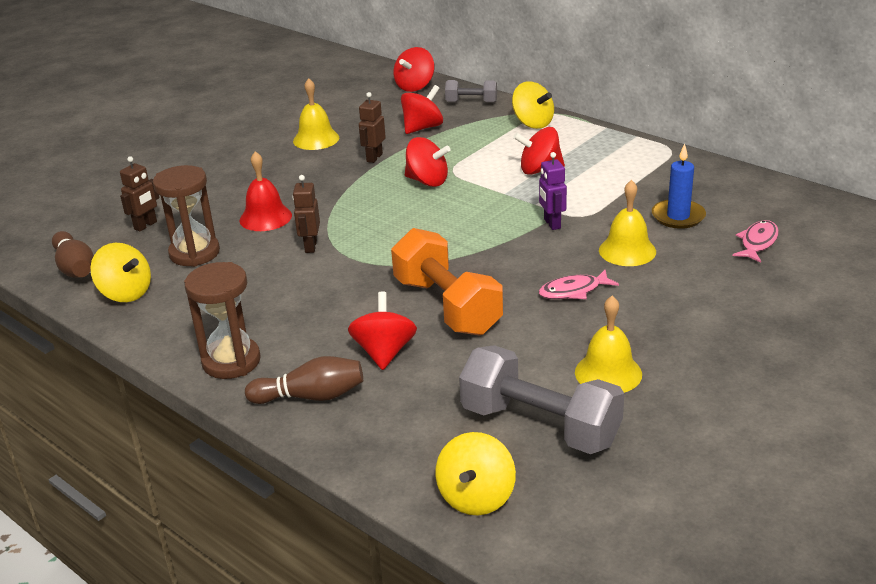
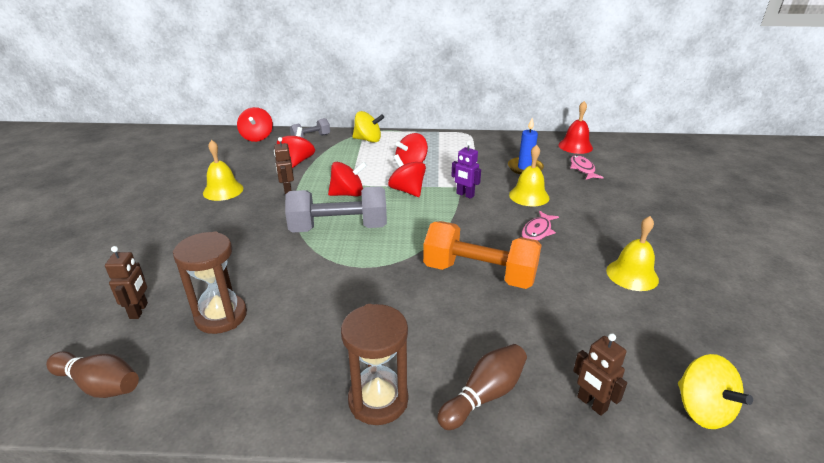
camera: 40 degrees left, 0 degrees up
yellow spinning top [90,243,151,302] -> none
red bell [239,151,292,231] -> red bell moved to [558,101,593,154]
brown robot [293,175,320,253] -> brown robot moved to [573,333,627,416]
red spinning top [348,291,417,370] -> red spinning top moved to [388,154,426,197]
grey dumbbell [459,345,624,454] -> grey dumbbell moved to [285,186,387,233]

